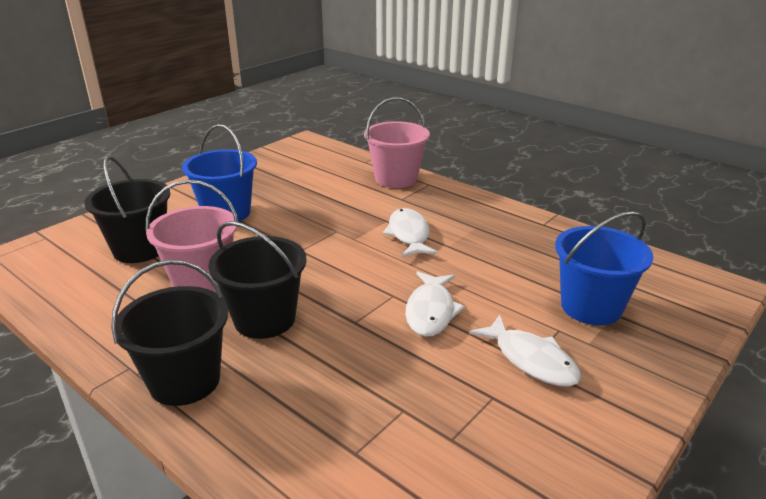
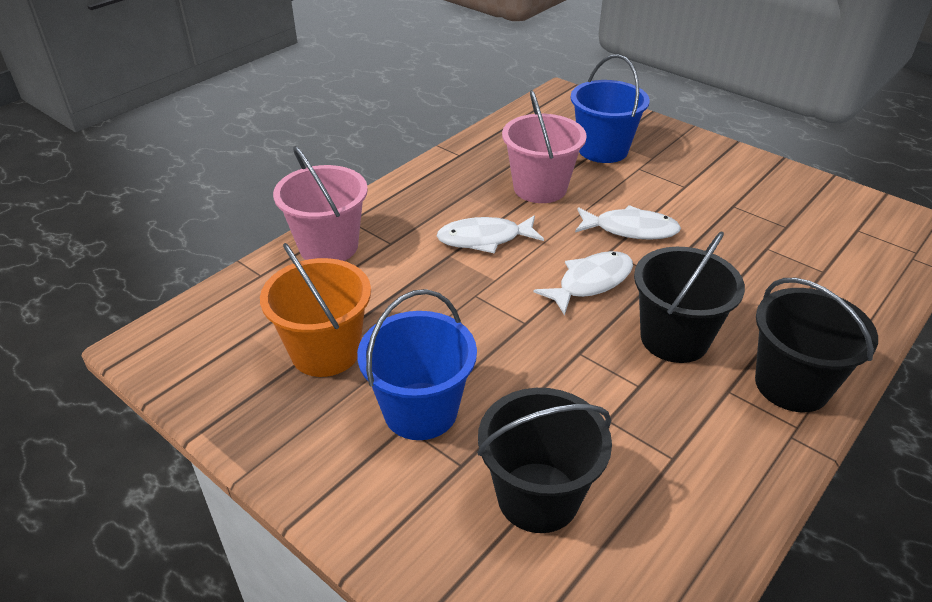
camera: 90 degrees left, 10 degrees up
pink bucket [146,180,239,292] -> pink bucket moved to [502,90,587,203]
white fish [469,315,581,387] -> white fish moved to [534,251,633,315]
none -> orange bucket [260,243,371,377]

